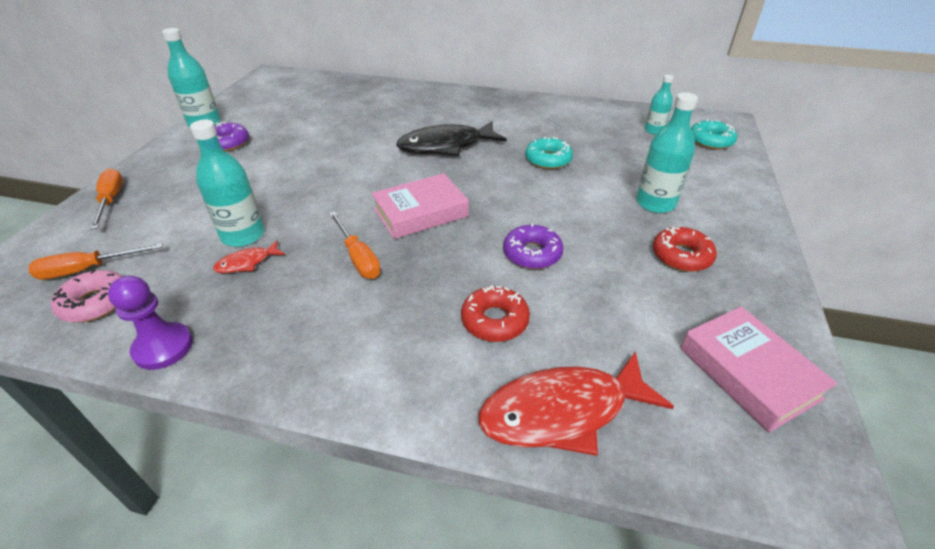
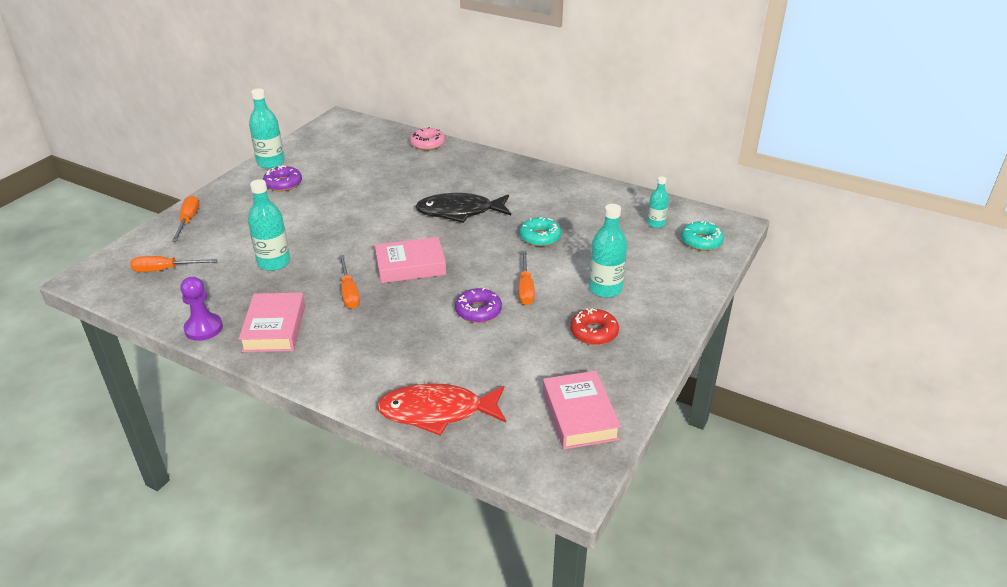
camera: 15 degrees right, 5 degrees down
pink donut [51,269,123,323] -> pink donut moved to [410,127,445,150]
red fish [213,241,285,273] -> none
red donut [461,286,530,342] -> none
none -> pink book [239,293,305,352]
none -> orange screwdriver [518,251,535,305]

